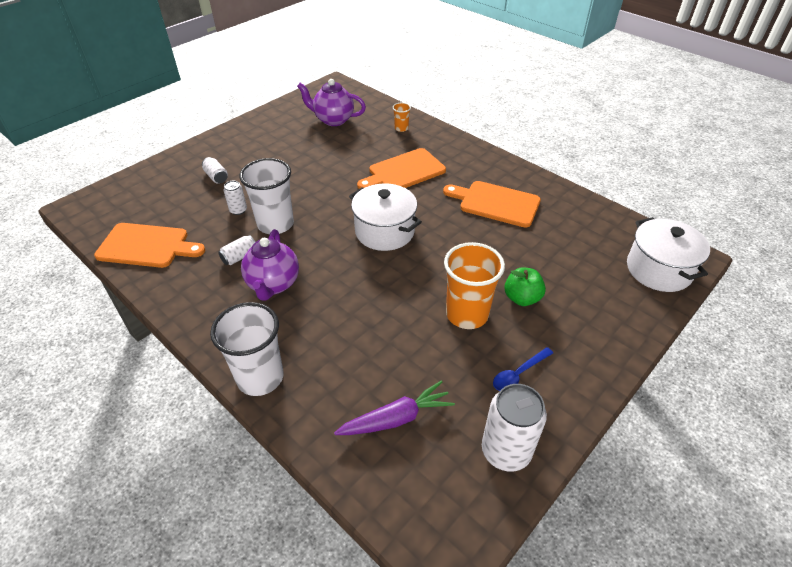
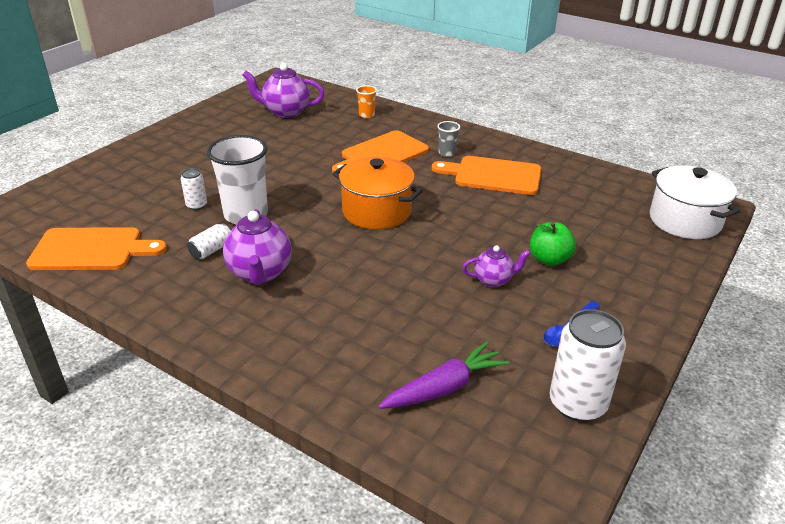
camera: 10 degrees left, 10 degrees down
white can [202,157,228,184] -> none
white cup [210,302,284,396] -> none
white pot [349,183,422,251] -> orange pot [332,157,423,230]
orange cup [444,242,505,329] -> purple teapot [462,245,531,287]
none -> grey cup [437,121,460,157]

